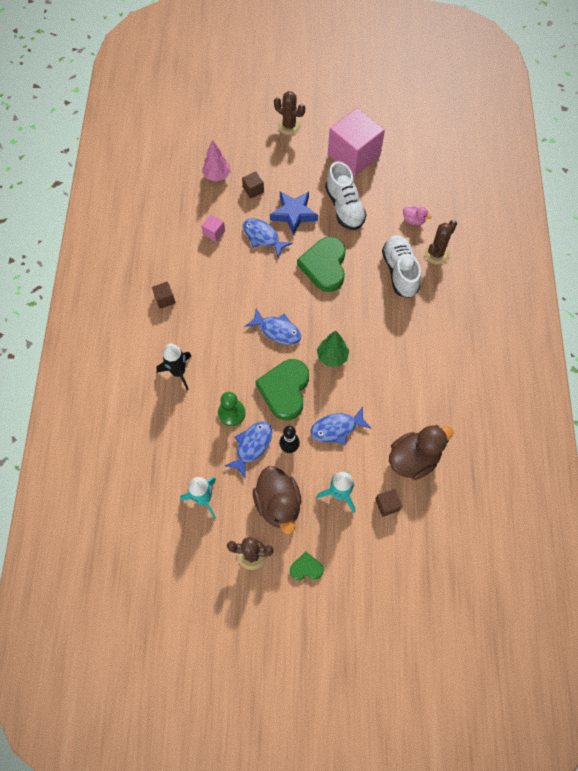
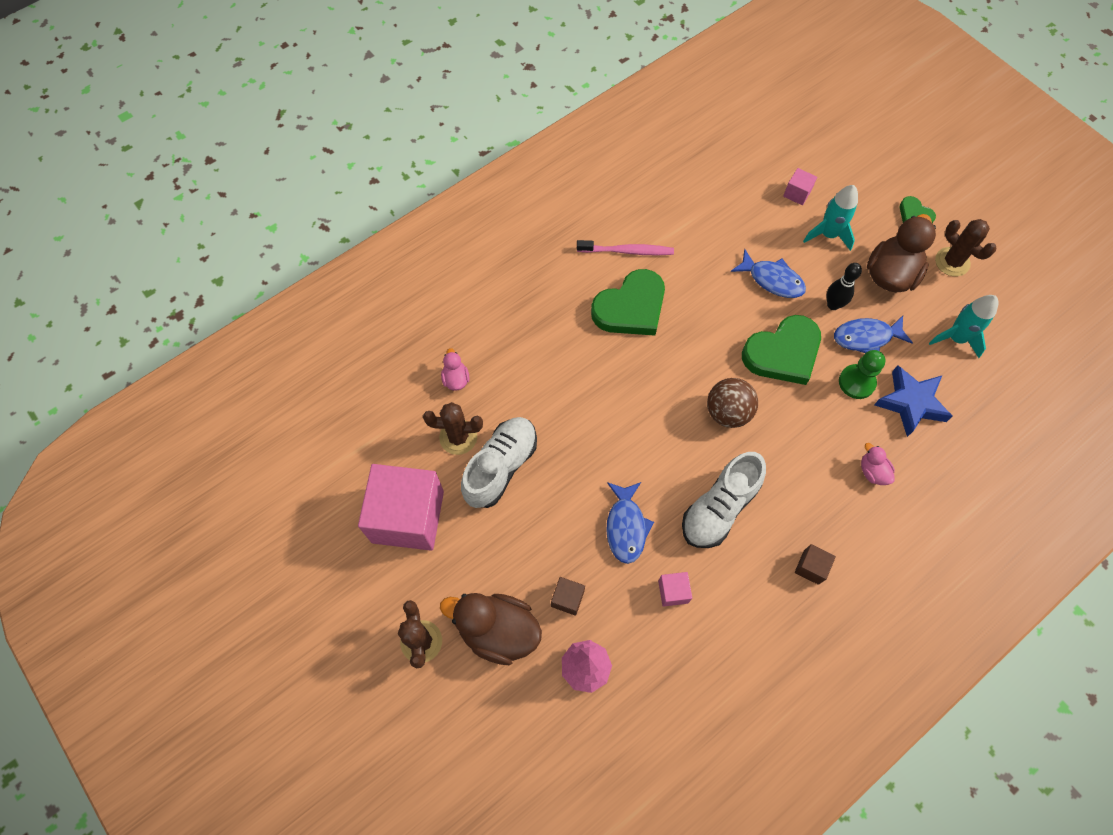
camera: 130 degrees left, 0 degrees up
black rocket [157,344,191,390] -> pink duck [861,443,895,485]
blue fish [245,308,301,345] -> brown ball [707,378,758,428]
blue star [270,192,318,235] -> blue star moved to [874,365,953,437]
green heart [297,237,346,292] -> green heart moved to [591,269,665,336]
green tree [317,331,349,367] -> none
brown cube [375,489,402,517] -> pink cube [783,168,817,205]
white shoe [382,235,421,298] -> white shoe moved to [682,452,766,548]
brown duck [389,425,454,480] -> brown duck moved to [440,593,542,665]
brown cactus [424,220,457,264] -> brown cactus moved to [423,402,483,455]
none -> pink toothbrush [577,240,674,255]

